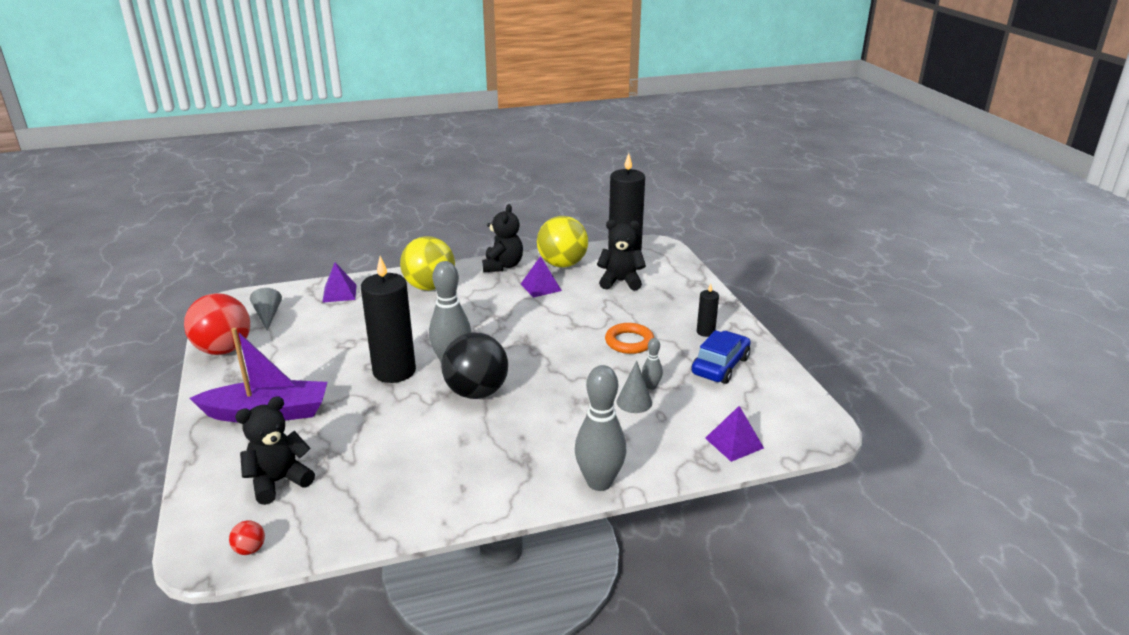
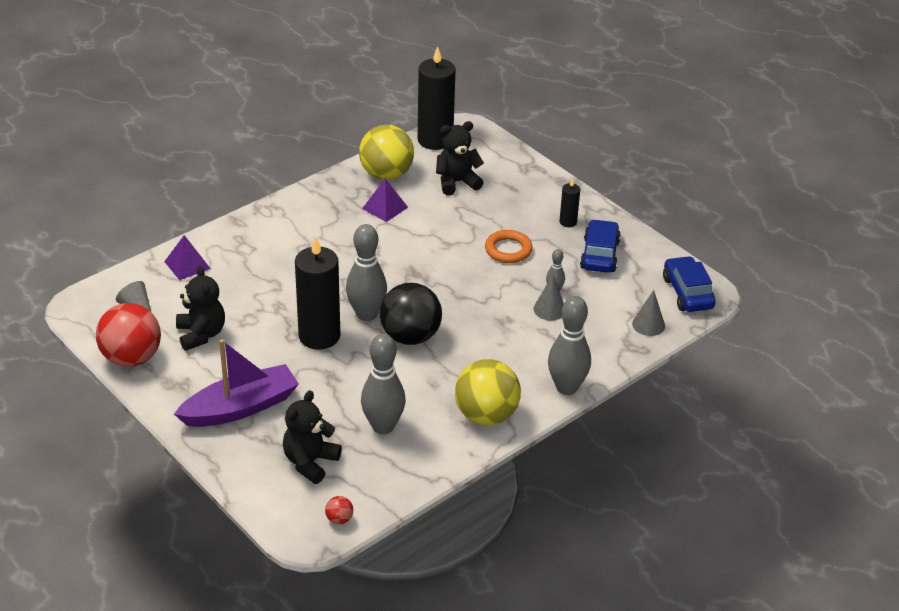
camera: 25 degrees left, 10 degrees up
yellow ball [400,236,455,291] -> yellow ball moved to [455,359,521,425]
black teddy bear [482,204,523,272] -> black teddy bear moved to [176,266,225,351]
purple pyramid [705,406,764,462] -> grey cone [632,290,665,336]
none -> grey bowling pin [361,334,406,434]
none -> blue car [663,256,715,312]

